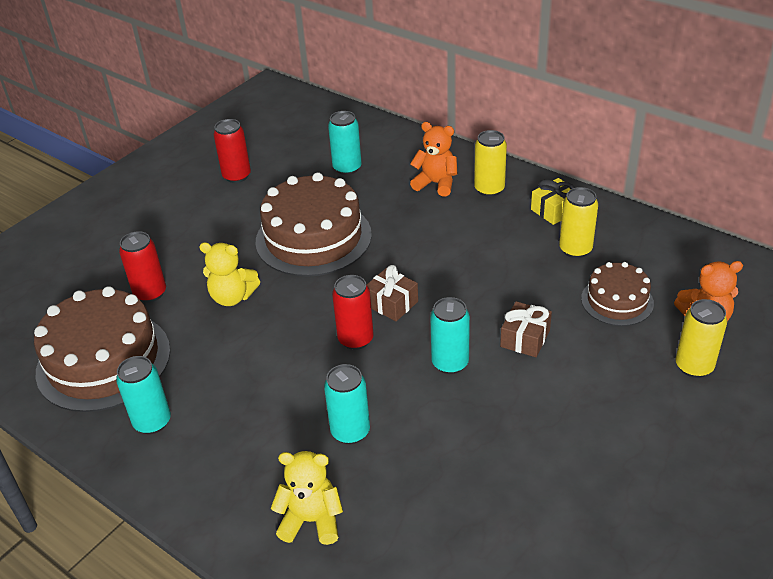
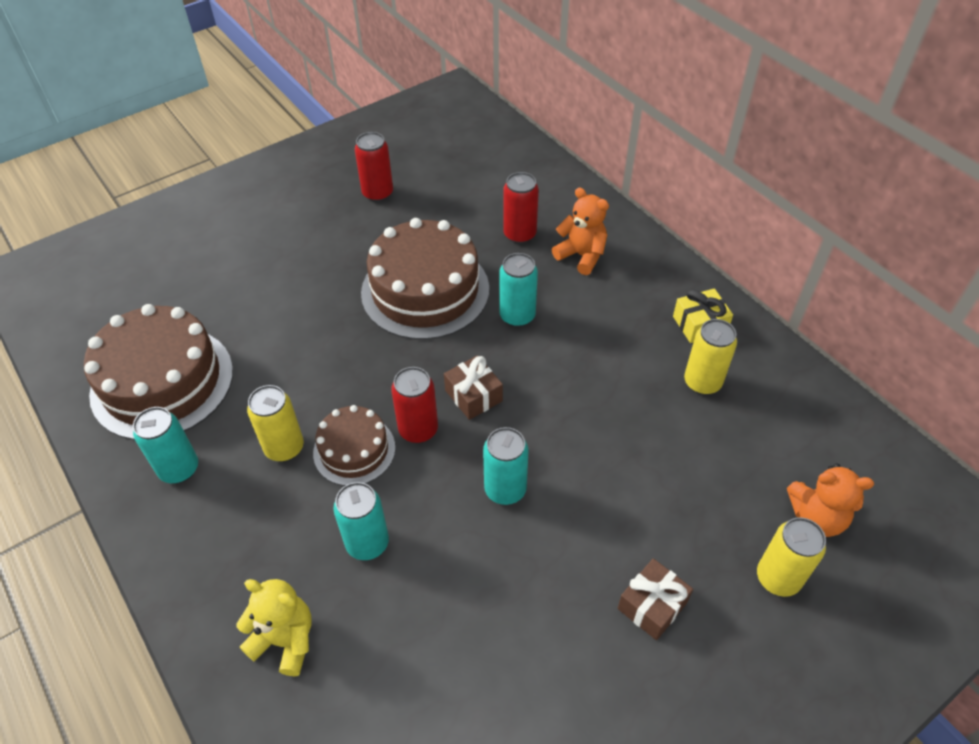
camera: 15 degrees right, 10 degrees up
red can [119,231,166,303] -> red can moved to [503,172,539,244]
yellow teddy bear [199,242,260,306] -> none
turquoise can [328,111,362,175] -> turquoise can moved to [499,253,538,327]
yellow can [474,130,507,197] -> yellow can moved to [247,385,304,462]
brown gift [500,301,552,357] -> brown gift moved to [618,558,693,640]
brown cake [581,262,654,326] -> brown cake moved to [313,405,395,486]

